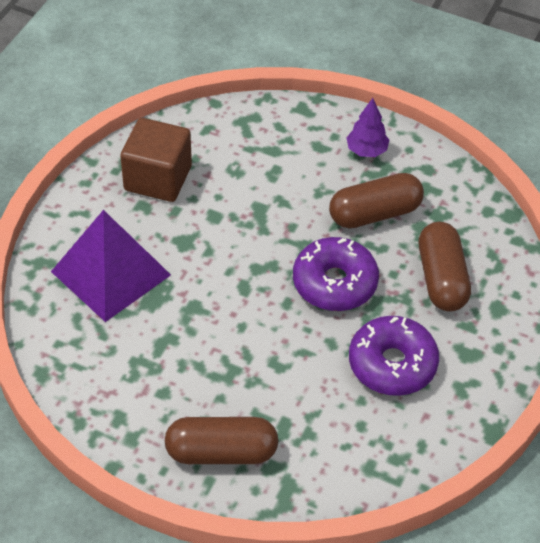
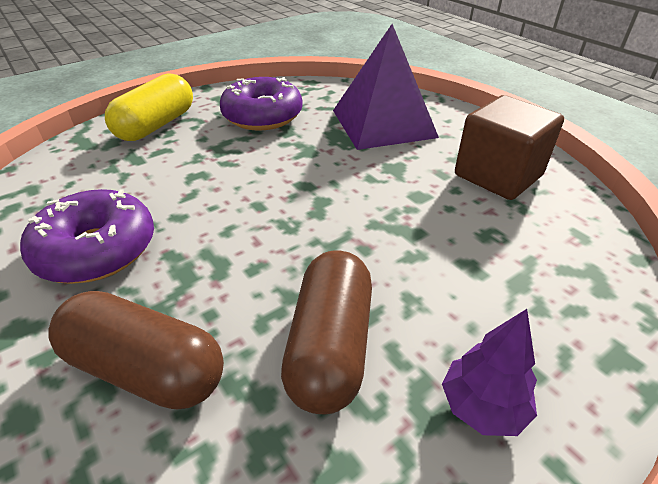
camera: 120 degrees right, 10 degrees down
brown capsule [165,417,279,464] -> yellow capsule [105,74,193,141]
purple donut [293,237,379,311] -> purple donut moved to [220,77,303,131]

